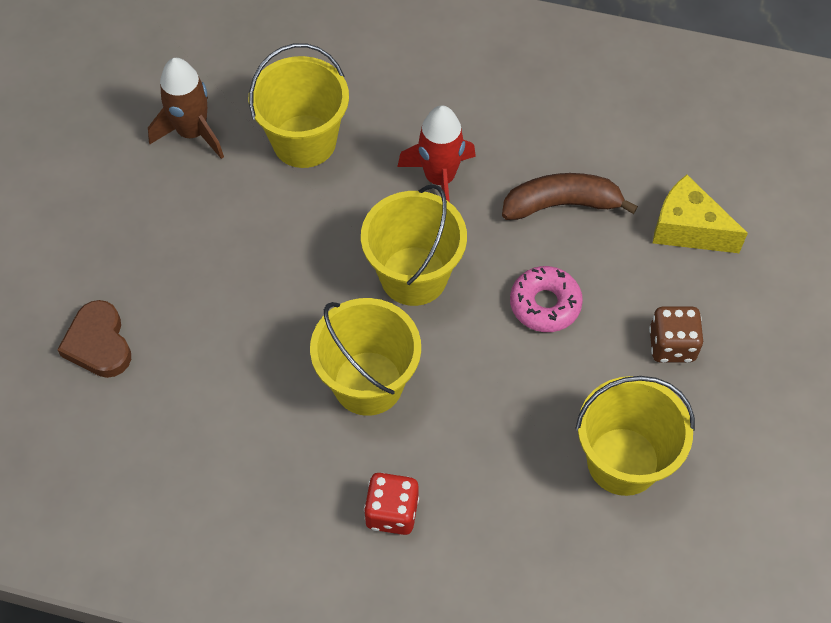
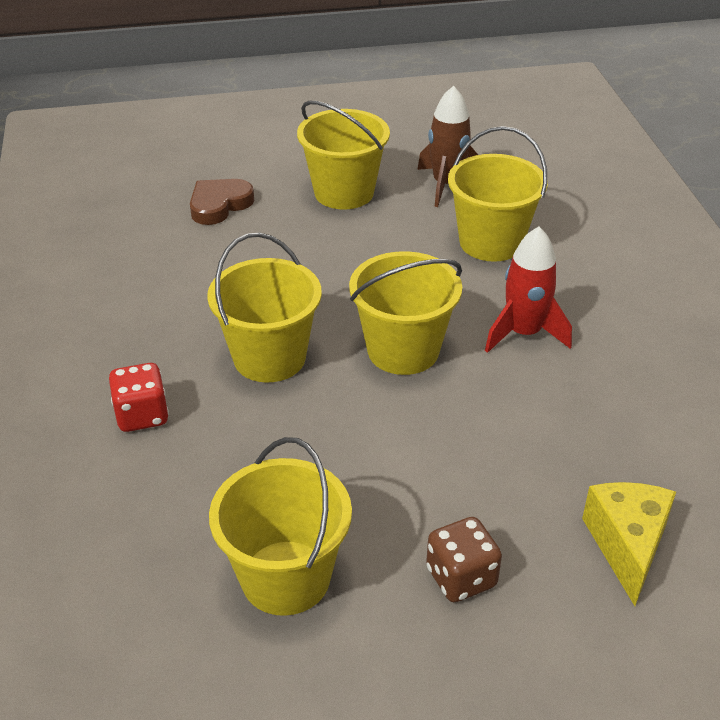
camera: 65 degrees right, 20 degrees down
brown banana [502,173,638,220] -> none
pink donut [510,266,583,332] -> none
none -> yellow bucket [297,100,390,210]

